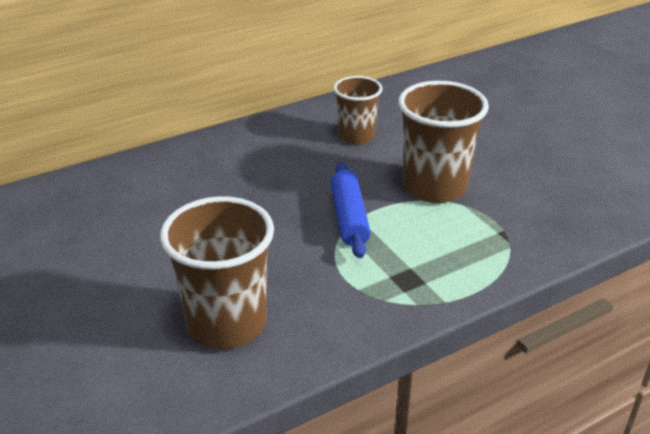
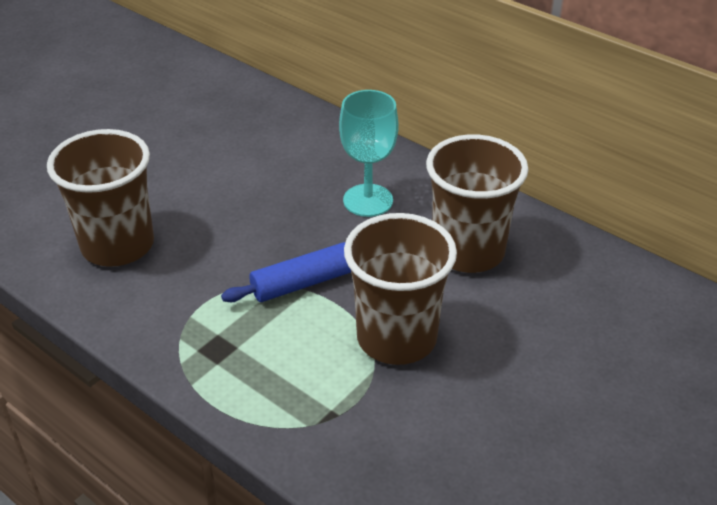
camera: 70 degrees right, 5 degrees up
brown cup [333,76,383,144] -> brown cup [426,134,529,273], size x1.61
none -> turquoise goblet [339,90,399,217]

